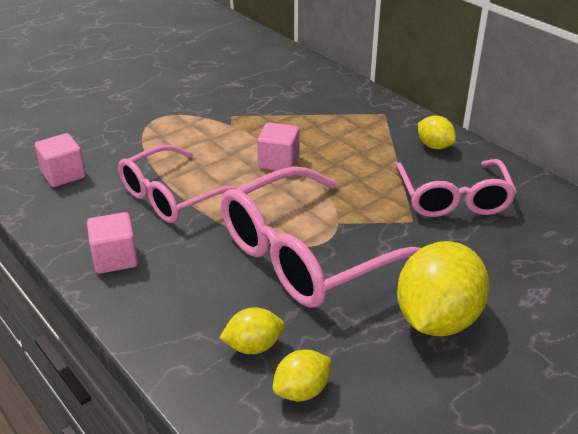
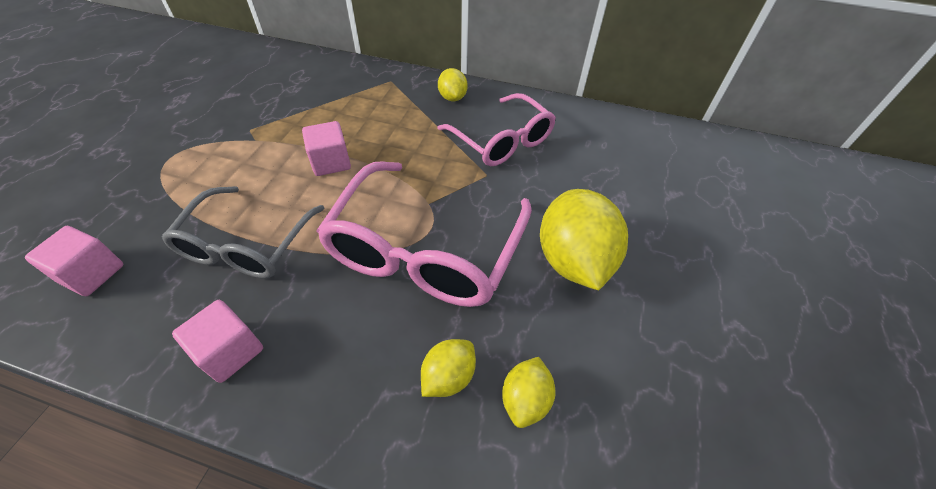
camera: 35 degrees left, 15 degrees up
pink glasses [118,145,238,223] -> grey glasses [162,186,324,278]
yellow lemon [418,116,456,149] -> yellow lemon turned 60 degrees clockwise [438,68,468,101]

